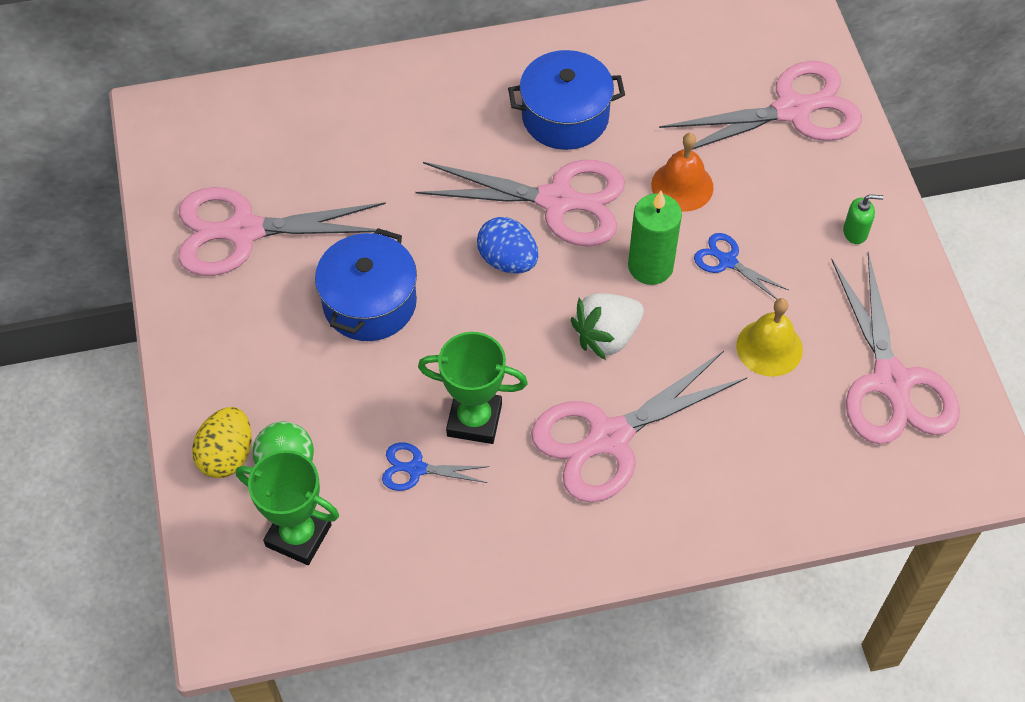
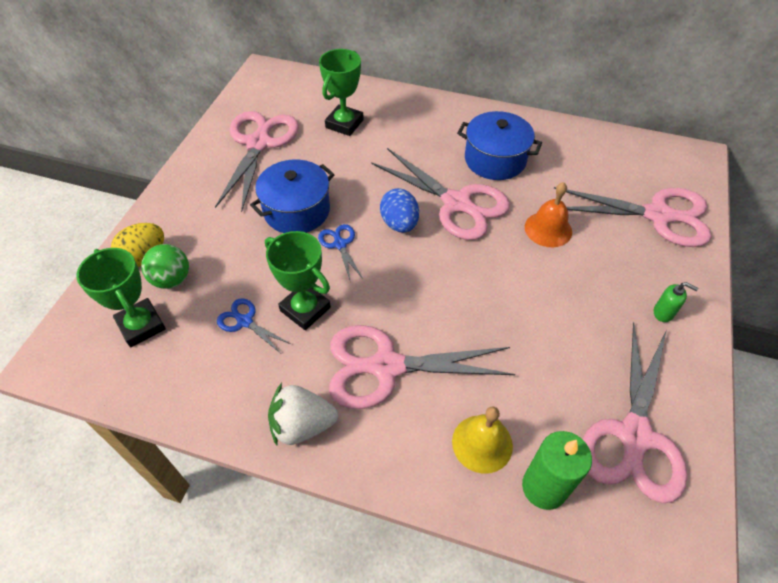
camera: 30 degrees right, 5 degrees down
pink scissors [178,187,388,276] -> pink scissors turned 75 degrees clockwise [215,111,299,212]
white strawberry [571,293,644,360] -> white strawberry moved to [268,383,338,446]
green candle [628,191,682,285] -> green candle moved to [522,431,592,510]
blue scissors [694,233,788,299] -> blue scissors moved to [318,224,363,283]
yellow bell [736,298,803,377] -> yellow bell moved to [452,407,513,474]
none -> green trophy [319,49,364,136]

